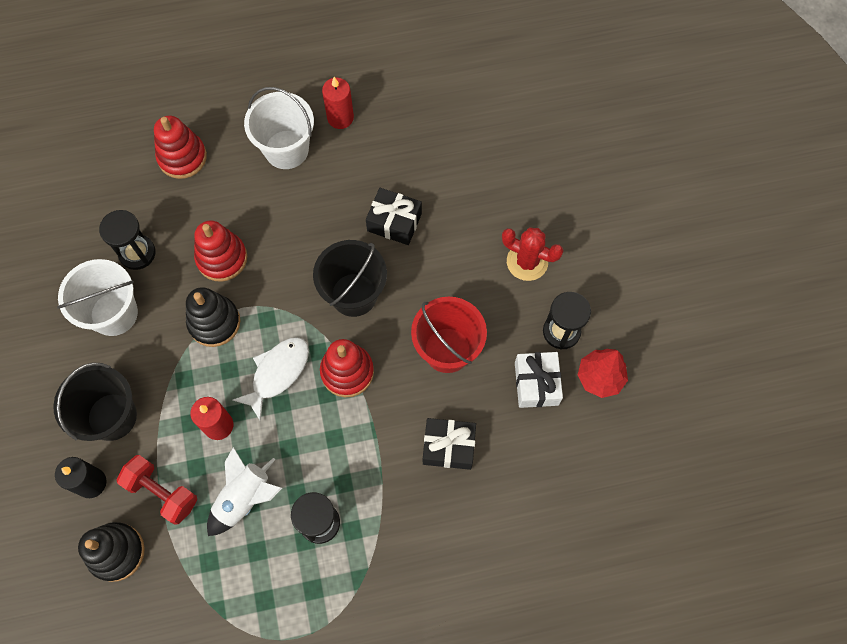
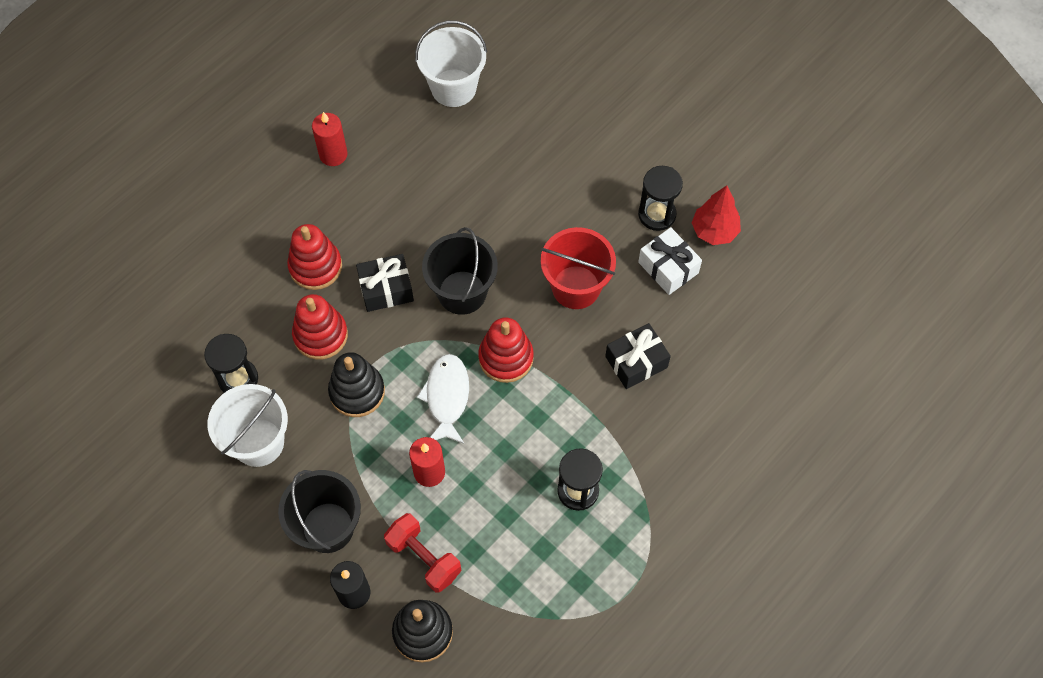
camera: 35 degrees left, 5 degrees down
red dumbbell [117,455,197,525] -> red dumbbell turned 45 degrees clockwise [384,513,461,593]
red stacking toy [154,116,207,179] -> red stacking toy moved to [287,224,342,290]
white rocket [207,447,282,536] -> none
white bucket [244,87,314,169] -> white bucket moved to [415,21,487,107]
black gift [366,188,422,245] -> black gift moved to [356,254,414,312]
red cactus [502,228,563,281] -> none

